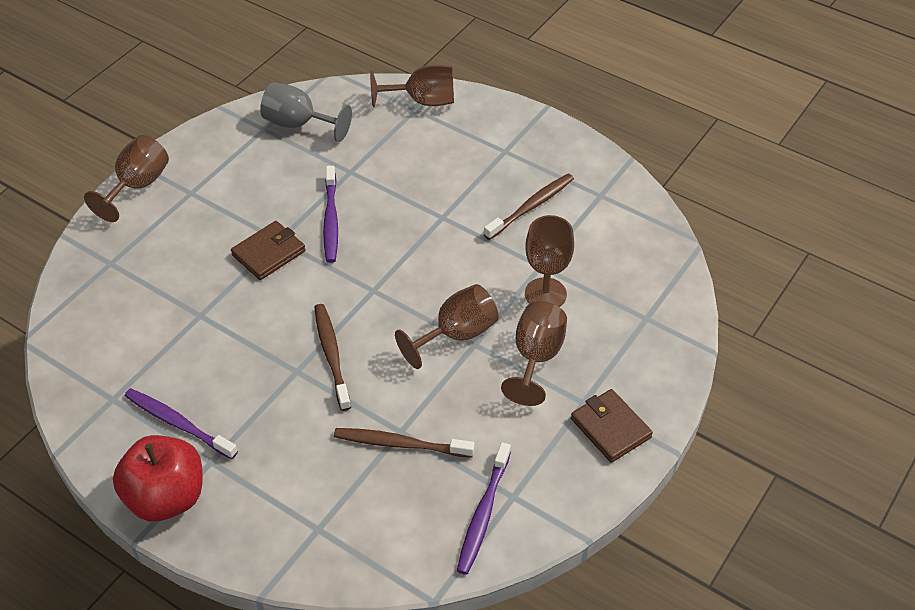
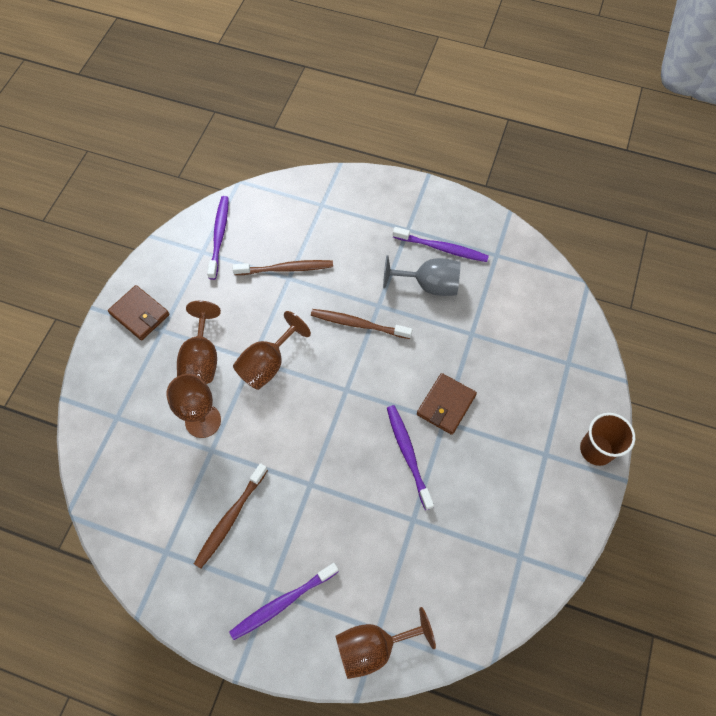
camera: 165 degrees right, 15 degrees up
brown goblet [84,135,169,222] -> brown cup [580,413,635,466]
red apple [113,435,203,522] -> none
grey goblet [260,83,352,142] -> grey goblet moved to [383,255,461,296]
brown toothbrush [314,304,351,411] -> brown toothbrush turned 135 degrees clockwise [311,309,413,339]
none -> purple toothbrush [229,563,339,640]

